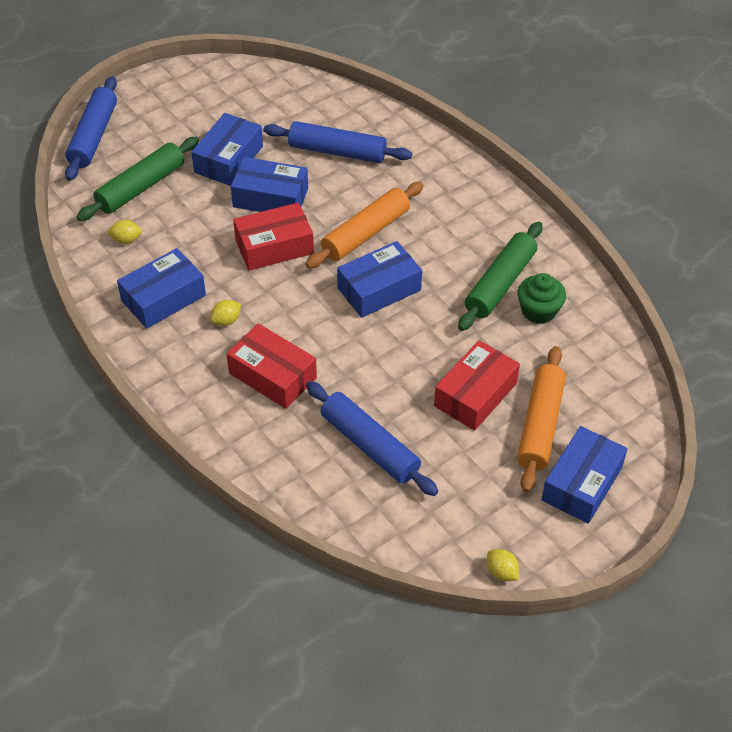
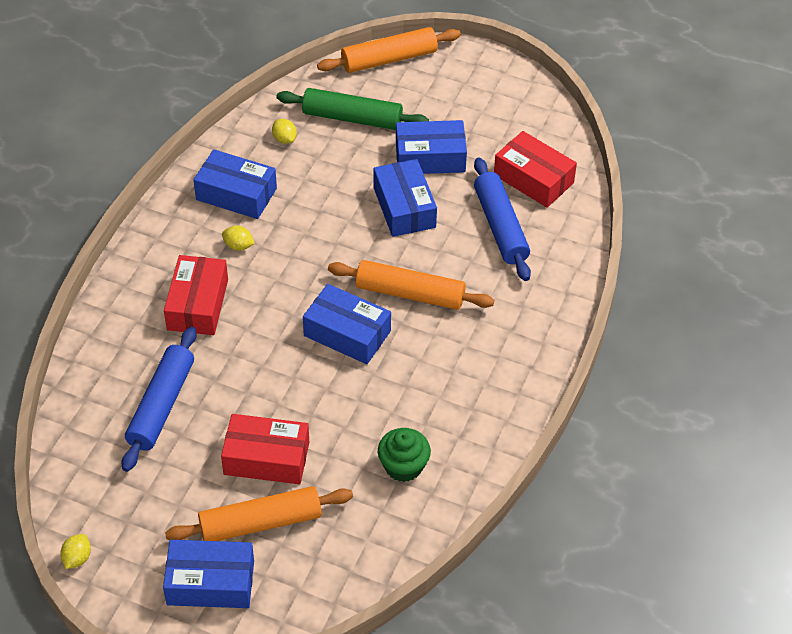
camera: 60 degrees right, 0 degrees up
blue rolling pin [65,76,117,181] -> orange rolling pin [317,27,461,73]
red box [233,203,314,270] -> red box moved to [494,131,577,208]
green rolling pin [458,222,542,331] -> none

